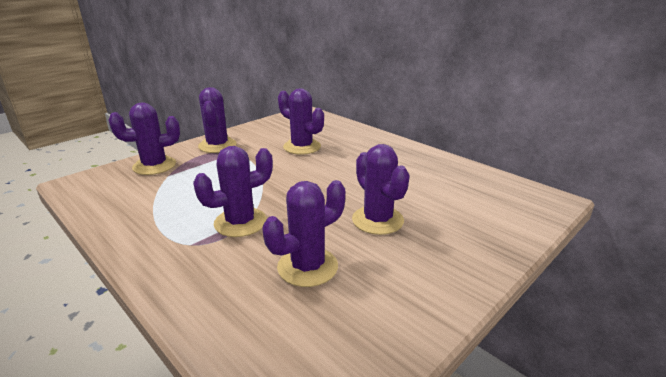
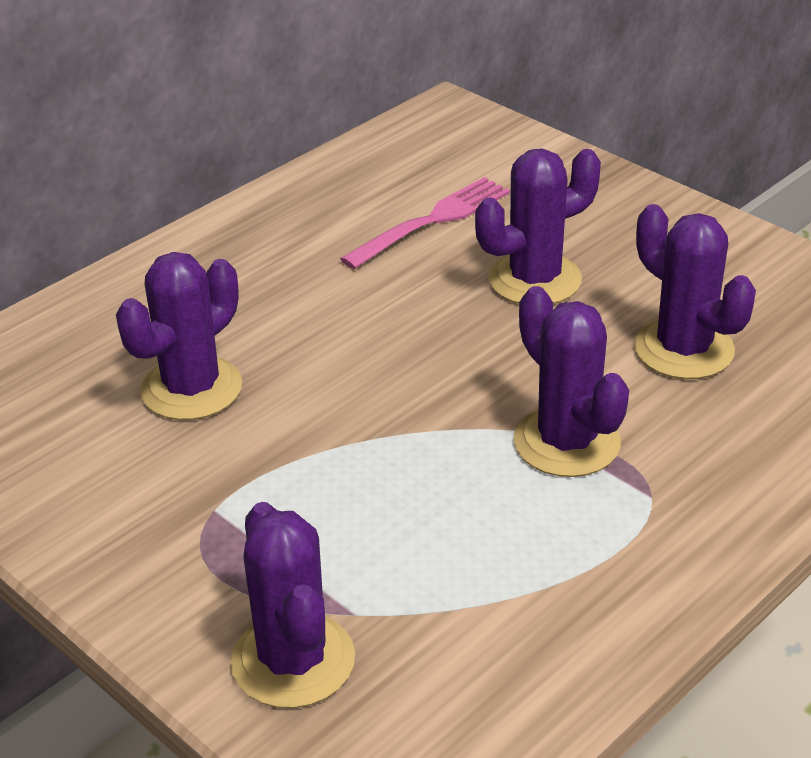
camera: 90 degrees left, 10 degrees up
purple cactus [198,87,237,153] -> none
none -> pink fork [340,177,510,269]

